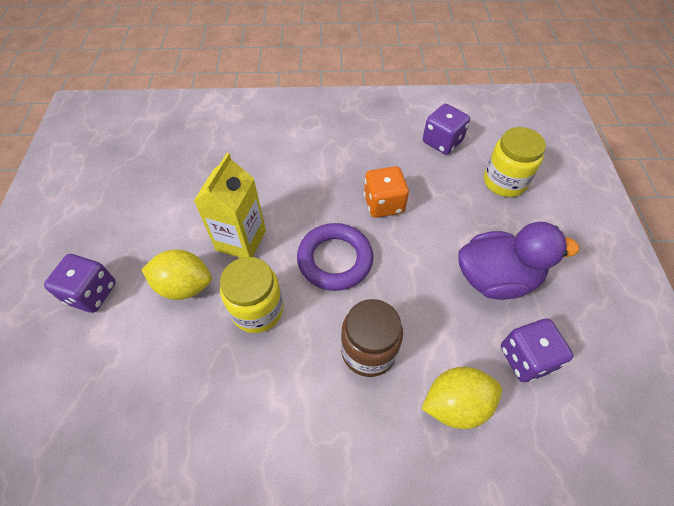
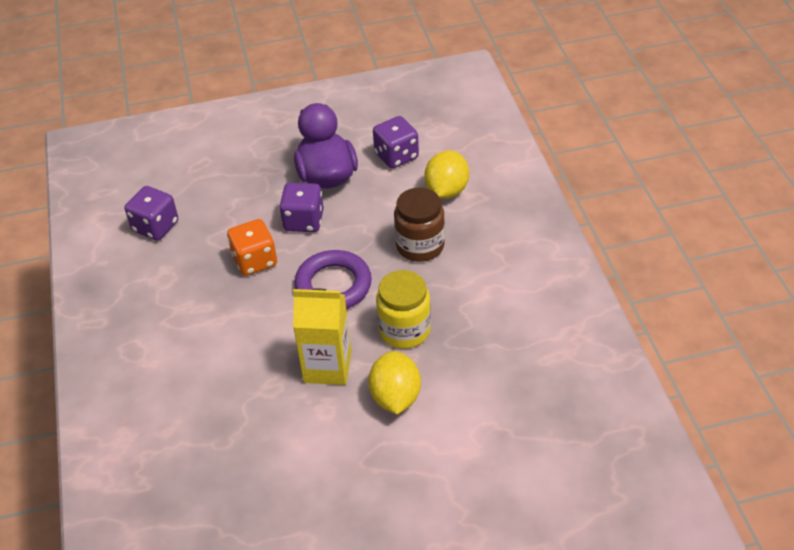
camera: 100 degrees left, 10 degrees down
purple dice [44,254,116,313] -> purple dice moved to [279,183,324,232]
yellow lemon [422,367,502,429] -> yellow lemon turned 45 degrees clockwise [424,150,469,199]
yellow jar [484,127,546,197] -> none

